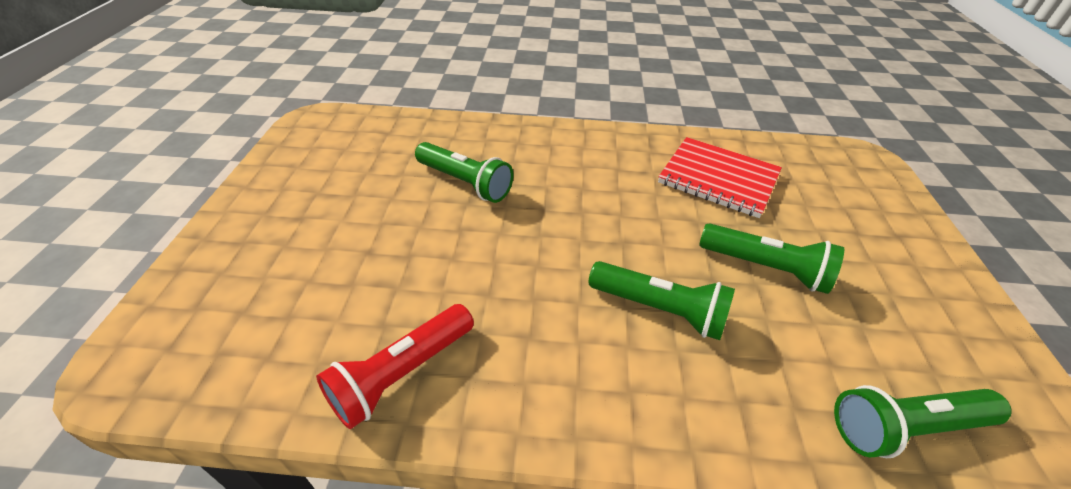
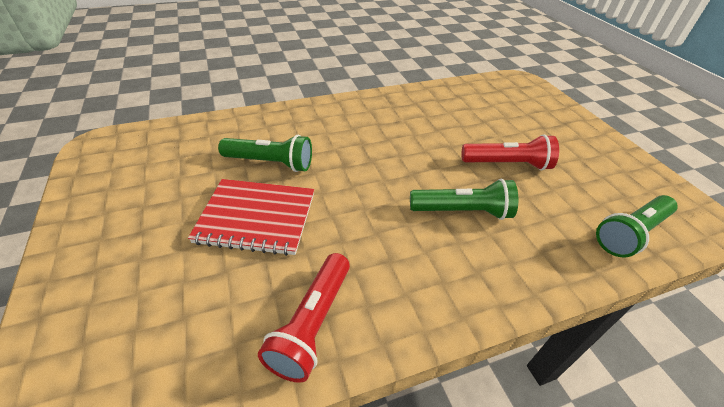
camera: 25 degrees left, 0 degrees up
red notebook [658,137,782,218] -> red notebook moved to [188,179,314,256]
green flashlight [699,223,844,294] -> red flashlight [462,134,559,170]

